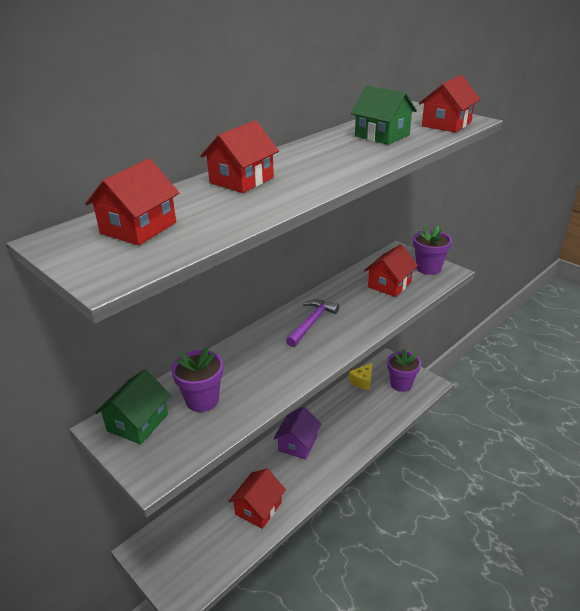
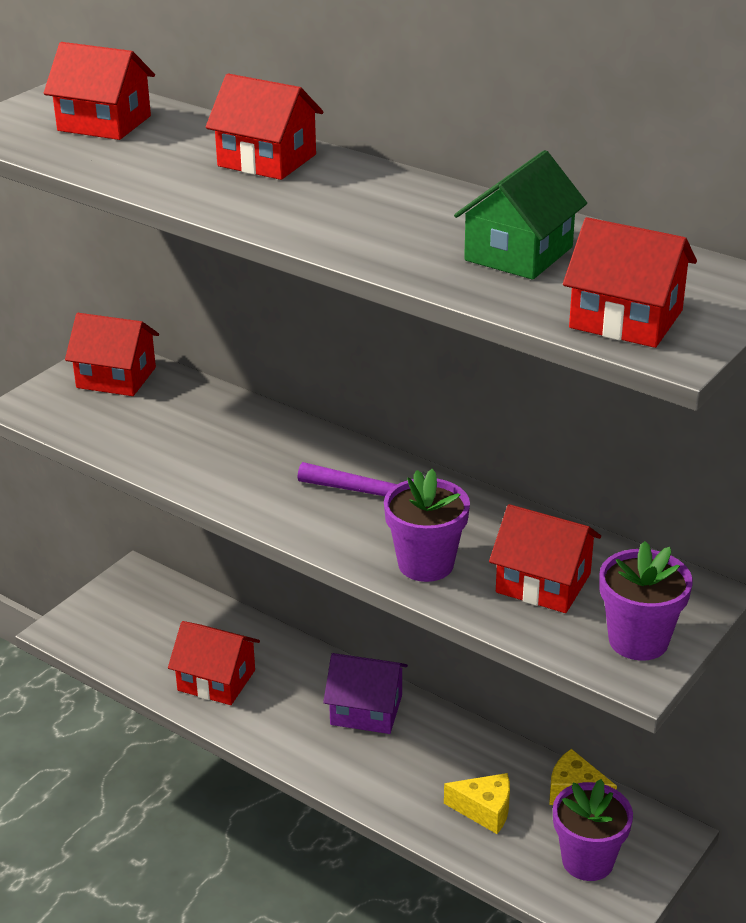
camera: 80 degrees right, 0 degrees up
green house [95,369,171,445] -> red house [65,313,159,396]
purple flower pot [171,347,223,412] -> purple flower pot moved to [384,469,470,582]
none -> yellow cheese [444,773,510,834]

